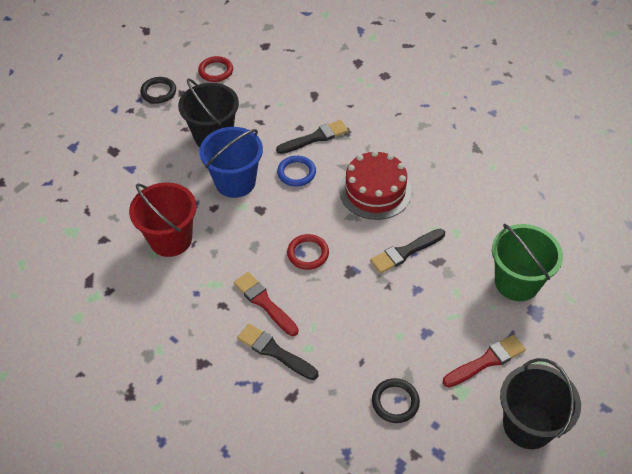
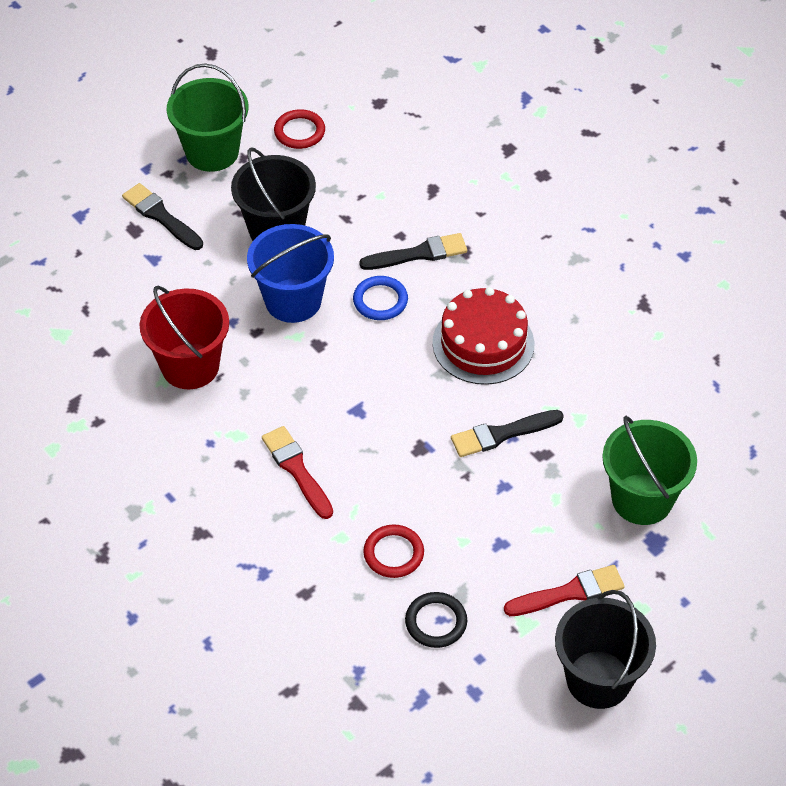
camera: 10 degrees right, 0 degrees up
black ring [140,77,176,103] -> green bucket [167,63,248,172]
black brush [237,324,318,380] -> black brush moved to [122,183,203,250]
red ring [287,234,329,270] -> red ring moved to [363,525,424,578]

